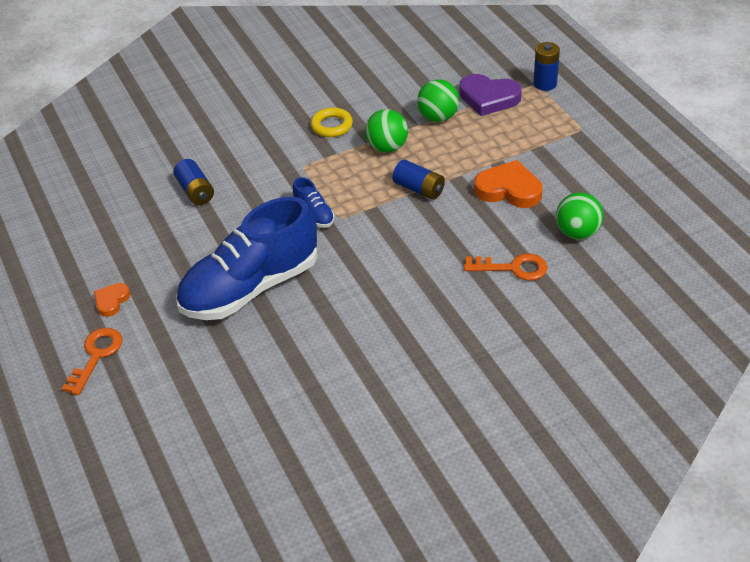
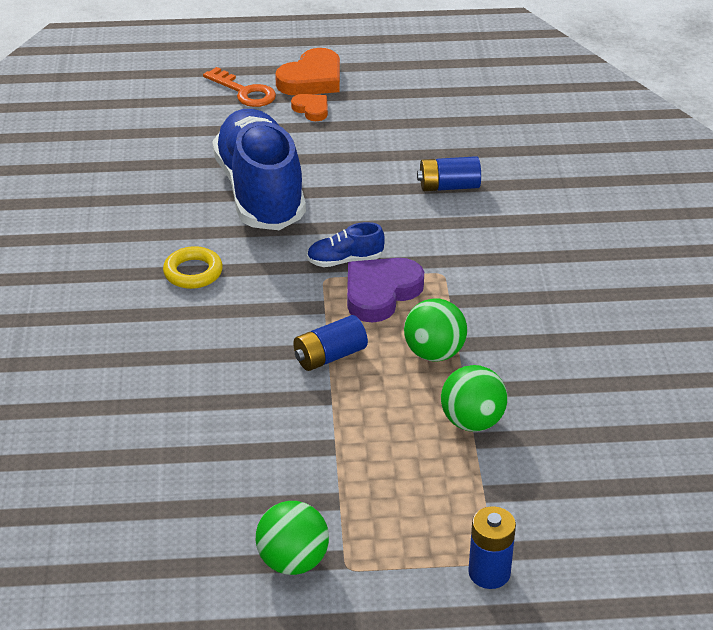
camera: 110 degrees right, 5 degrees down
yellow ring [311,107,353,137] -> yellow ring moved to [163,246,223,289]
purple heart [459,74,522,116] -> purple heart moved to [347,258,424,322]
orange key [464,253,548,281] -> none
orange heart [474,160,543,208] -> orange heart moved to [275,48,340,95]
green ball [556,192,603,240] -> green ball moved to [256,501,329,575]

